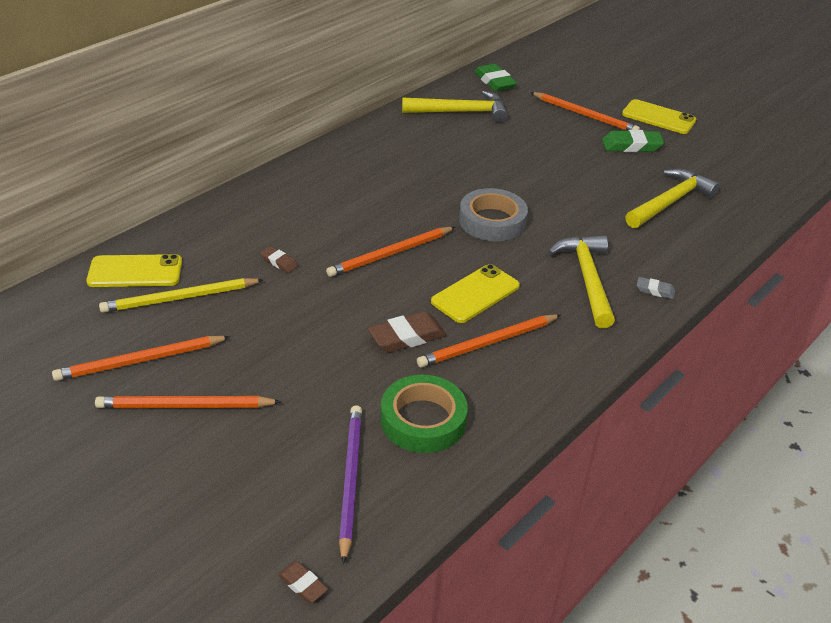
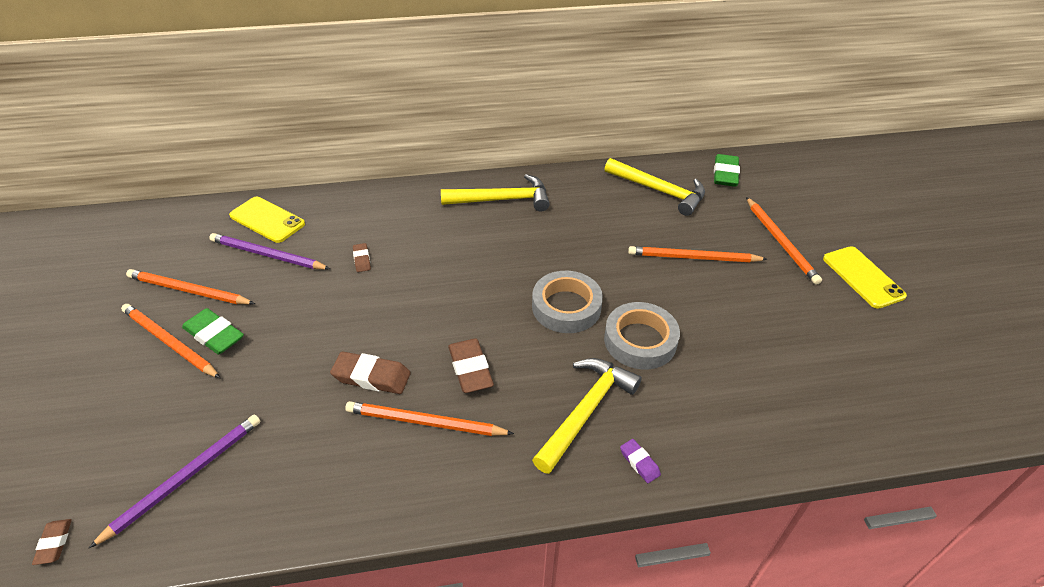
camera: 40 degrees right, 5 degrees up
yellow pencil [99,278,264,313] -> purple pencil [209,233,330,270]
orange pencil [326,227,455,277] -> orange pencil moved to [628,246,767,262]
green tape [381,375,468,453] -> none
yellow phone [431,264,520,323] -> brown eraser [448,338,494,393]
green eraser [602,130,664,152] -> green eraser moved to [182,308,244,355]
yellow hammer [625,169,720,228] -> yellow hammer moved to [441,174,550,212]
grey eraser [637,277,675,299] -> purple eraser [620,439,661,483]
none -> grey tape [604,302,680,369]

